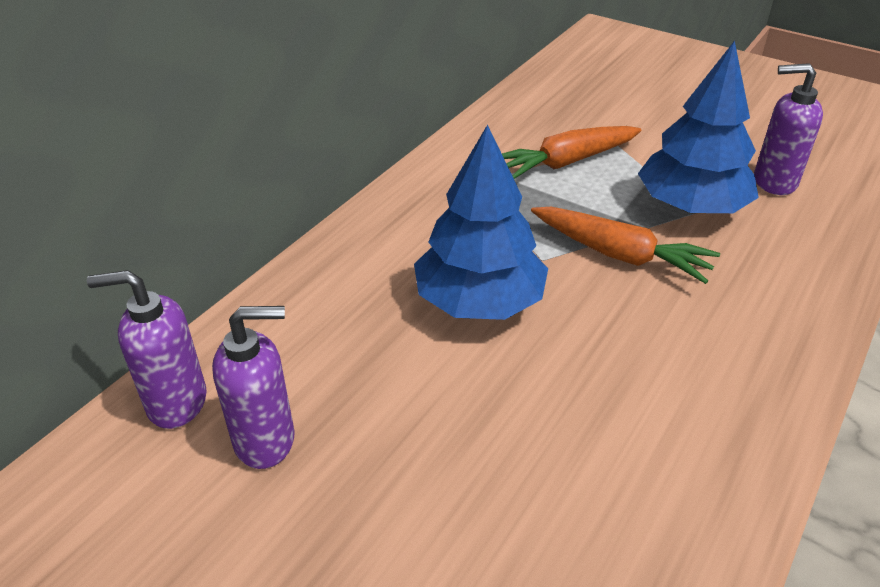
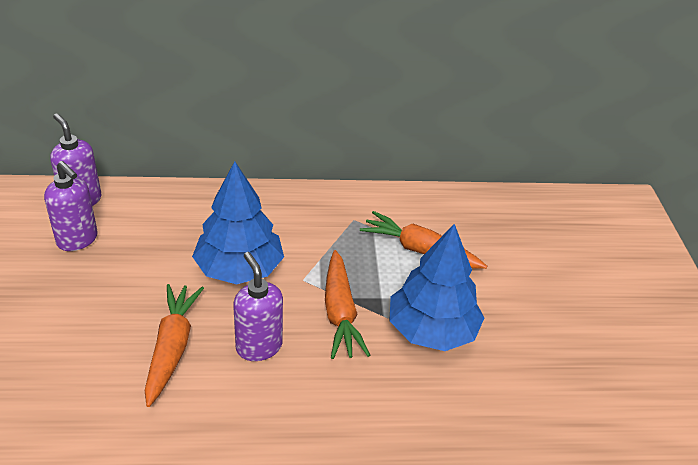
camera: 50 degrees right, 0 degrees up
purple soap dispenser [754,63,823,195] -> purple soap dispenser moved to [233,252,283,361]
none -> orange carrot [145,284,204,407]

